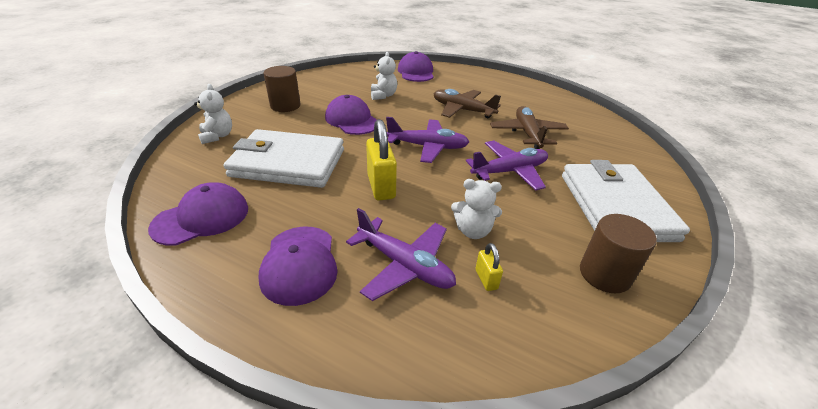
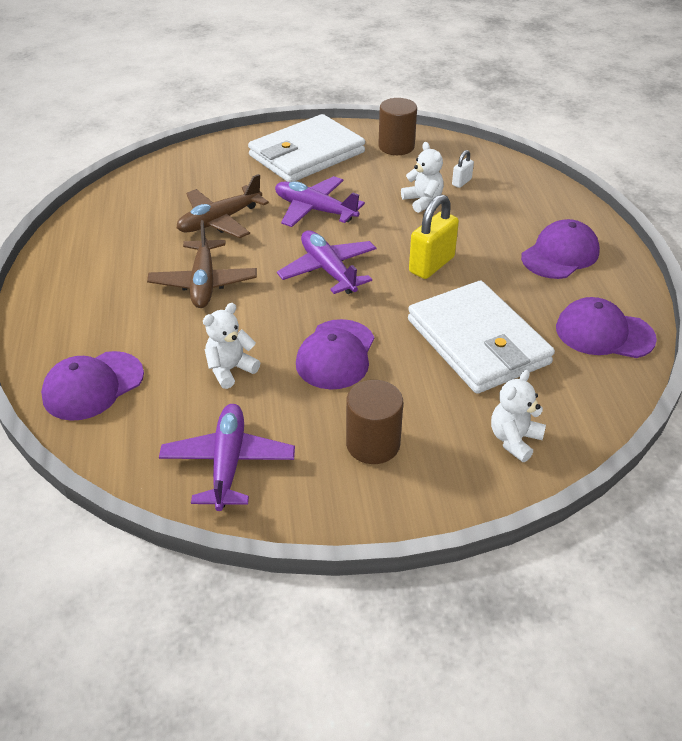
camera: 125 degrees left, 5 degrees up
purple plane [346,208,456,301] -> purple plane moved to [159,404,295,511]
yellow padlock [476,243,503,291] -> white padlock [452,150,474,188]

